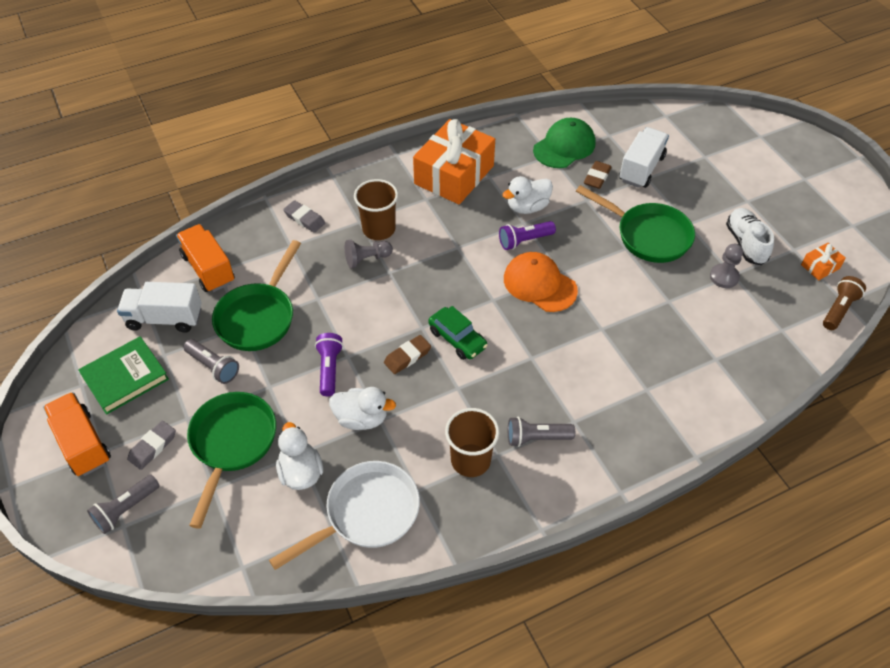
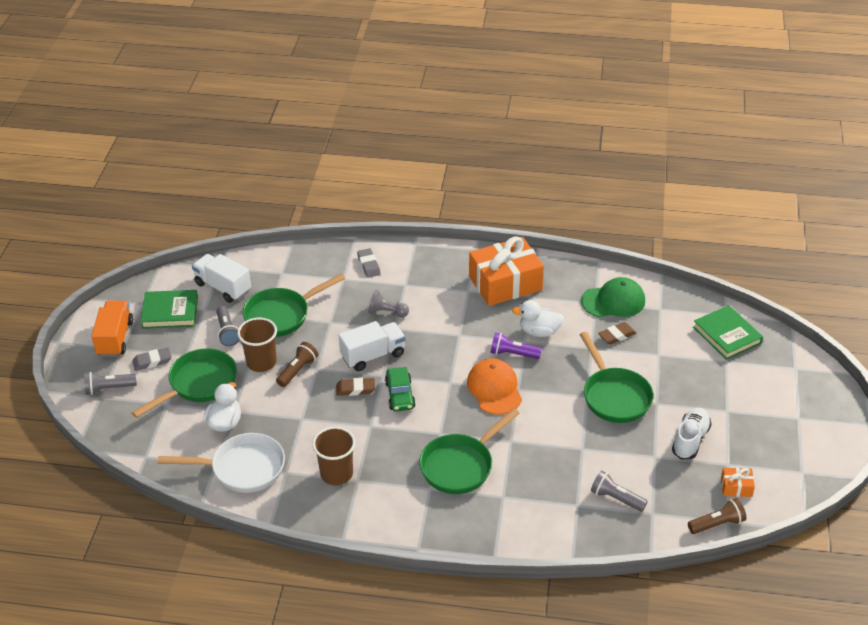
camera: 35 degrees right, 10 degrees down
orange truck [176,224,235,292] -> none
purple flashlight [315,333,343,396] -> brown flashlight [276,342,318,387]
white duck [329,387,396,430] -> none
brown cup [354,179,398,240] -> brown cup moved to [237,317,277,372]
grey flashlight [508,417,575,447] -> grey flashlight moved to [591,471,648,512]
white truck [619,127,669,188] -> white truck moved to [339,321,405,371]
grey pawn [710,243,743,288] -> none
none -> green pan [420,408,520,494]
none -> green book [693,305,763,360]

